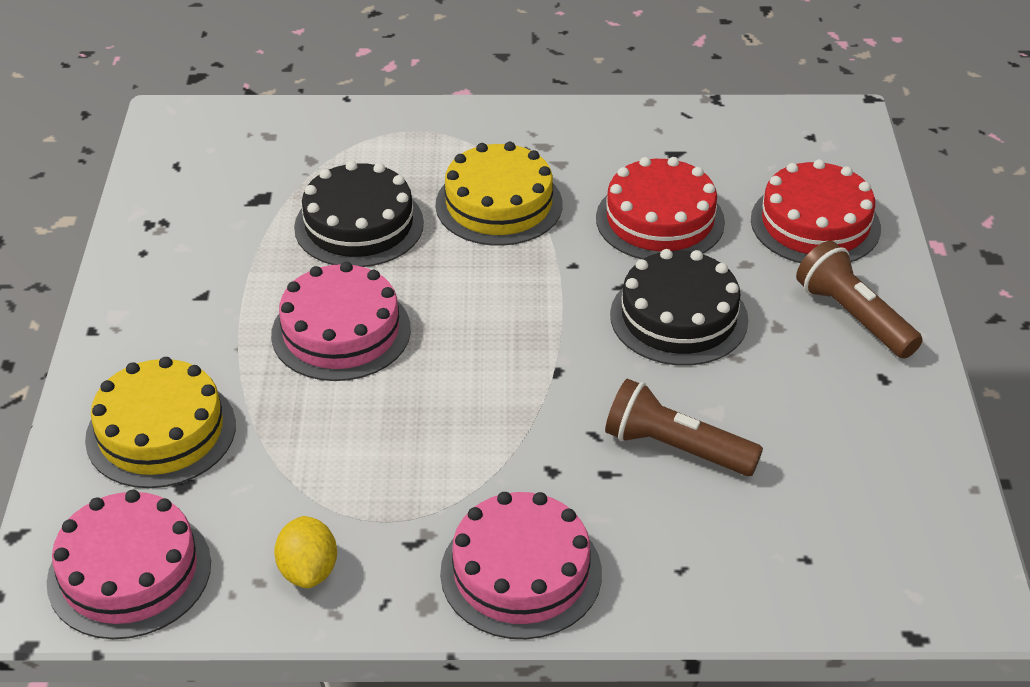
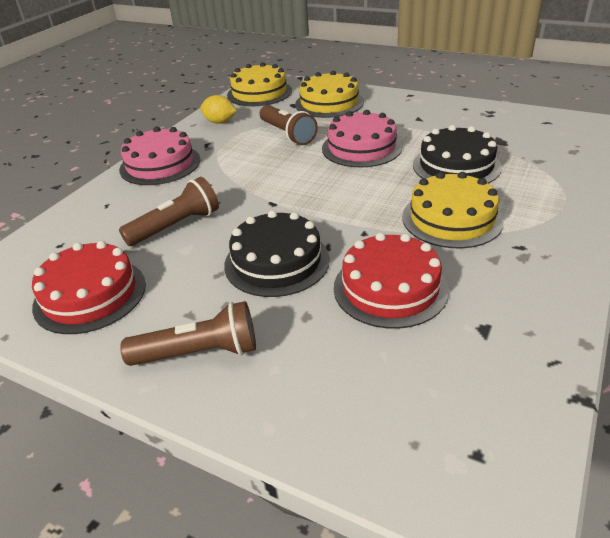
camera: 120 degrees right, 5 degrees down
pink cake [47,490,211,639] -> yellow cake [227,62,292,106]
red cake [751,159,881,263] -> red cake moved to [32,241,146,334]
none -> brown flashlight [260,105,318,145]

